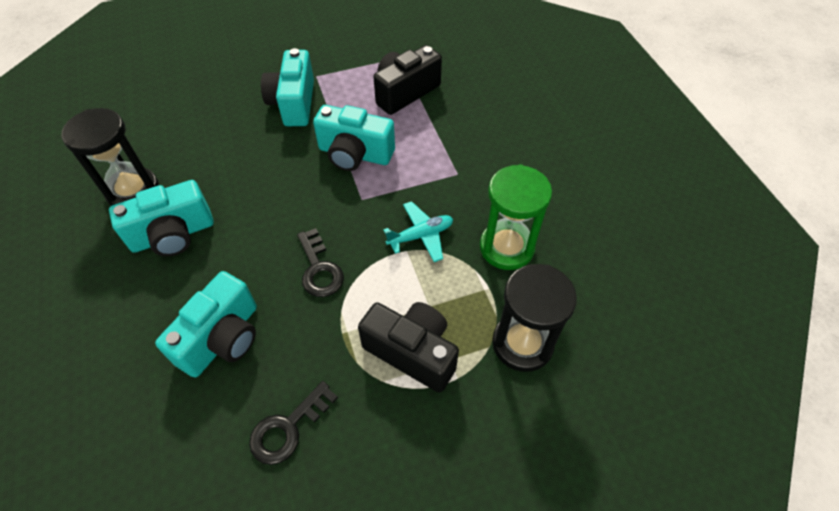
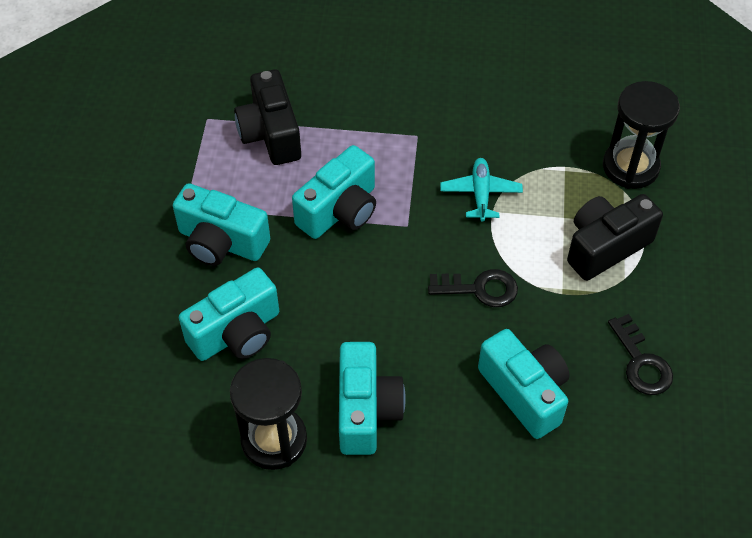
camera: 65 degrees left, 0 degrees up
green hourglass [480,164,552,270] -> none
none -> turquoise camera [179,268,279,361]

